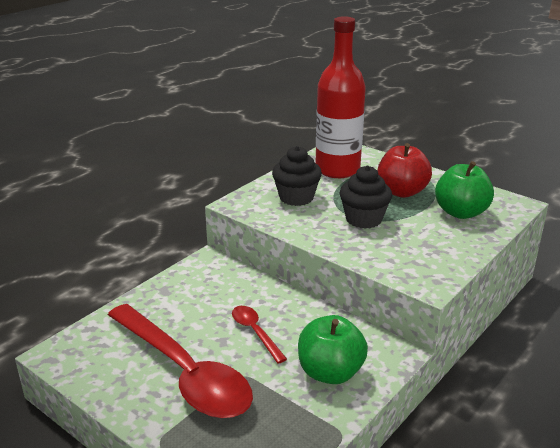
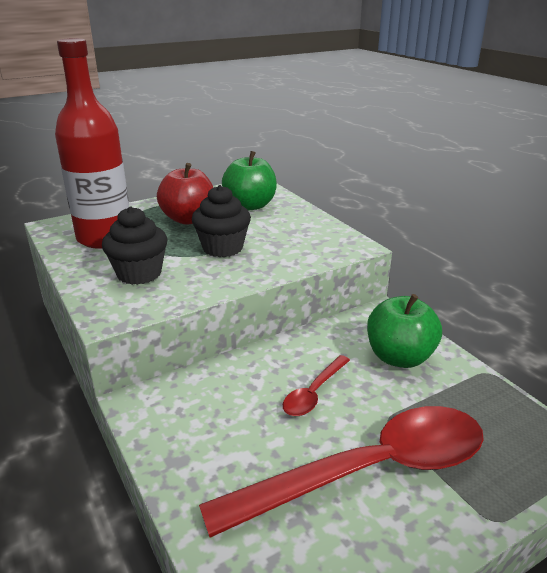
camera: 70 degrees left, 0 degrees up
red spoon [232,306,287,364] -> red spoon turned 45 degrees counterclockwise [283,355,350,416]

